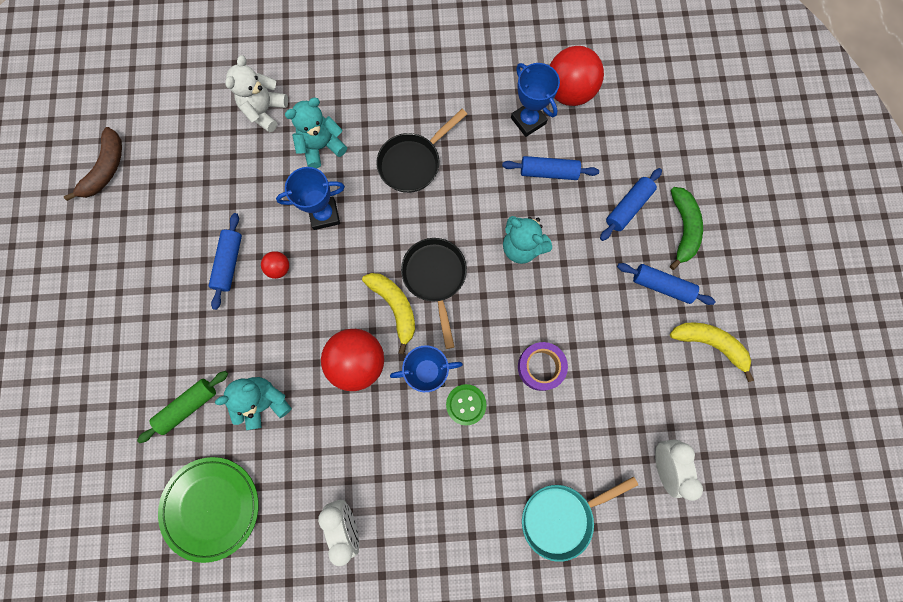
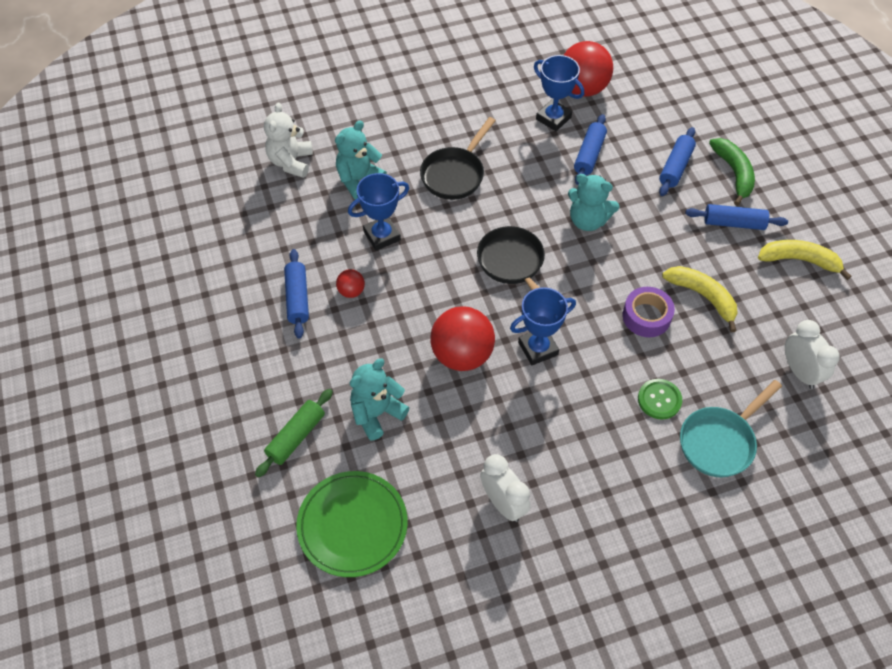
camera: 15 degrees left, 20 degrees down
brown banana [64,127,122,201] -> none
yellow banana [362,273,415,354] -> yellow banana moved to [662,266,738,332]
green button [446,384,487,425] -> green button moved to [638,379,682,420]
blue rolling pin [502,156,599,180] -> blue rolling pin turned 60 degrees counterclockwise [574,114,607,185]

